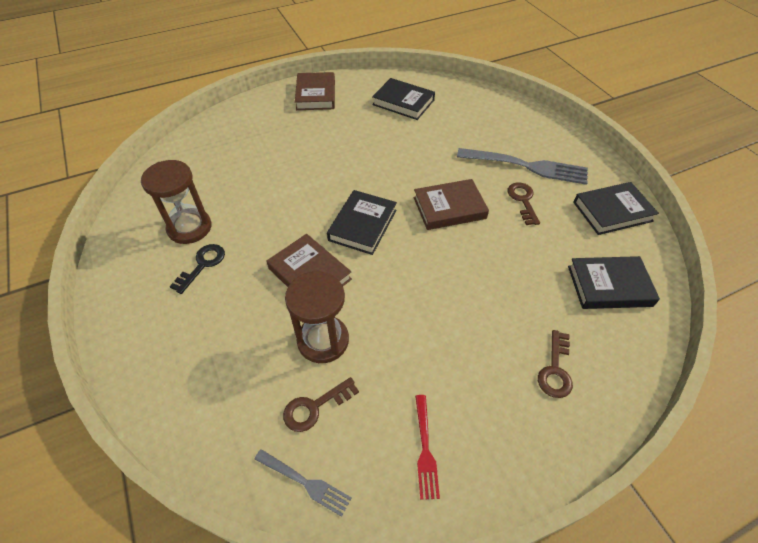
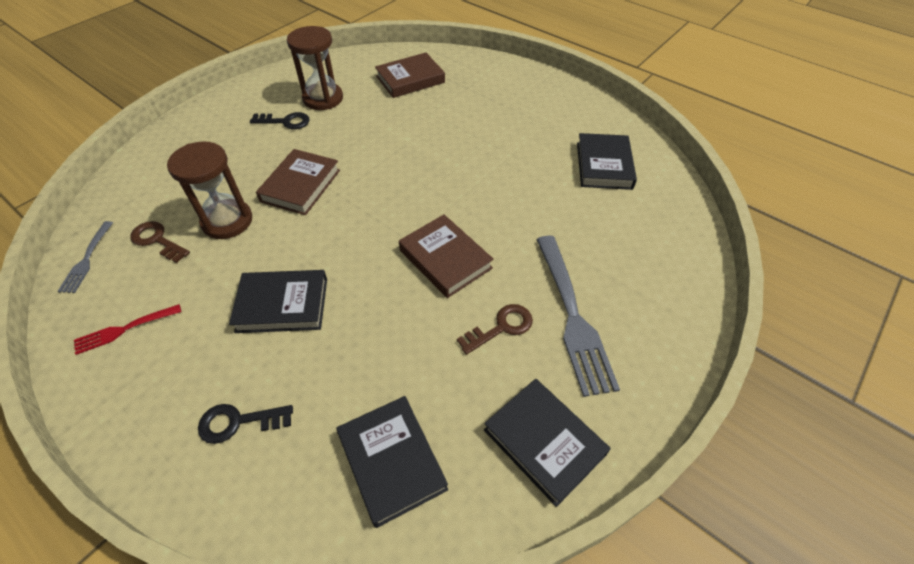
camera: 65 degrees right, 0 degrees up
brown book [295,72,335,110] -> brown book moved to [375,53,445,98]
black book [327,190,397,255] -> black book moved to [229,270,327,333]
brown key [538,330,573,398] -> black key [198,404,293,444]

